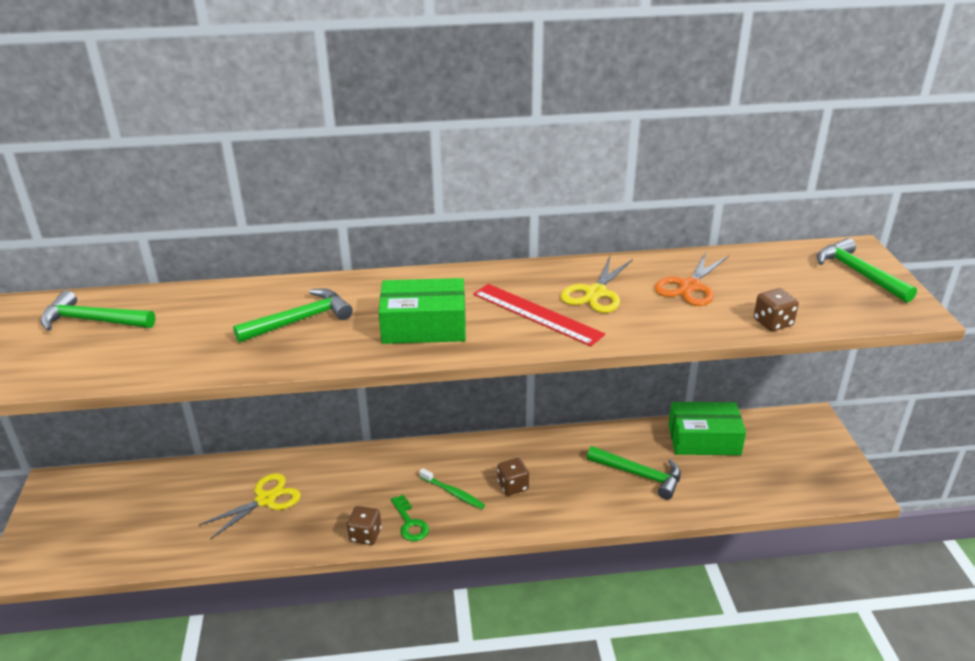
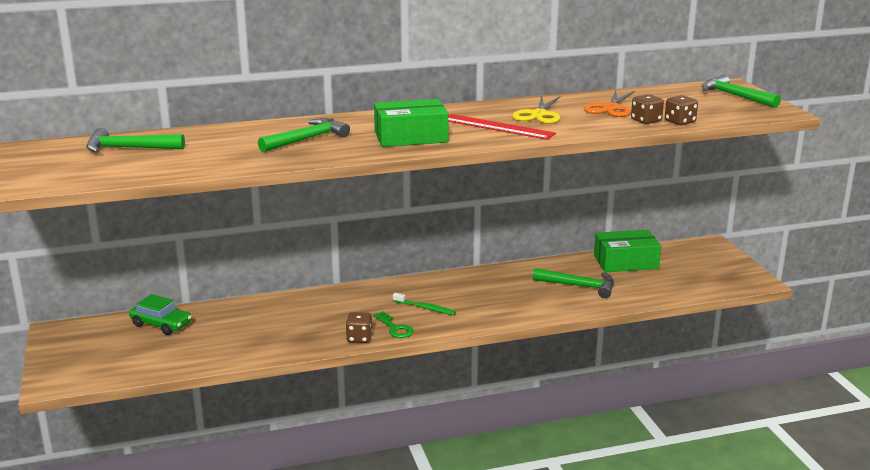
camera: 10 degrees left, 10 degrees down
yellow scissors [199,473,301,539] -> none
brown dice [497,458,529,496] -> brown dice moved to [631,94,664,124]
none -> green car [129,294,192,335]

